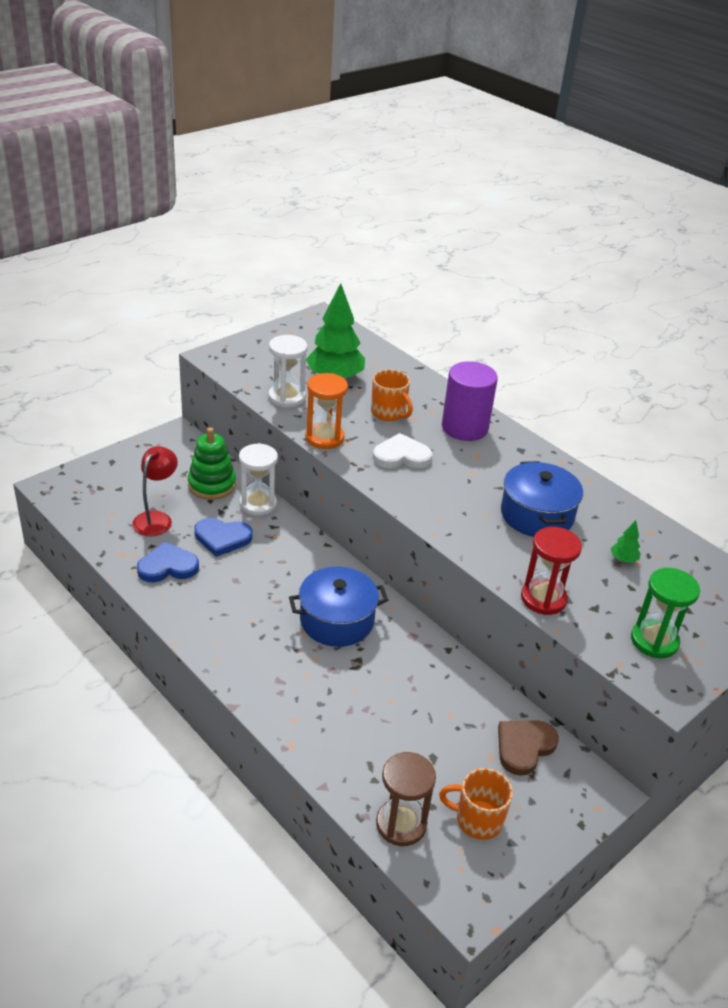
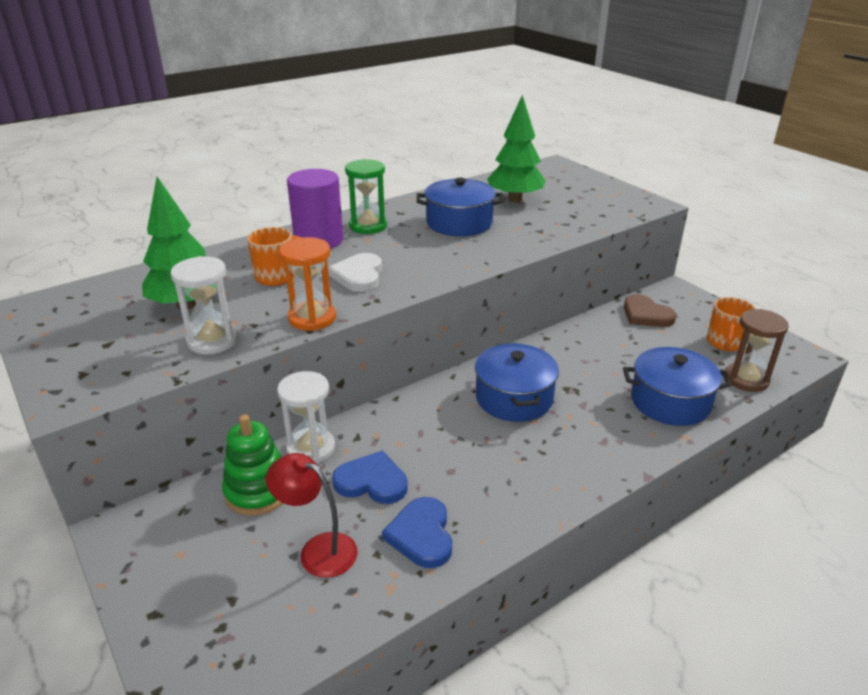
camera: 80 degrees left, 5 degrees down
blue heart [194,518,252,557] -> blue heart turned 90 degrees counterclockwise [332,450,408,504]
red hourglass [521,527,582,615] -> none
green tree [611,520,641,563] -> green tree [487,95,546,202], size x2.42
green hourglass [631,568,700,658] -> green hourglass moved to [345,159,387,234]
none -> blue pot [623,347,732,426]

